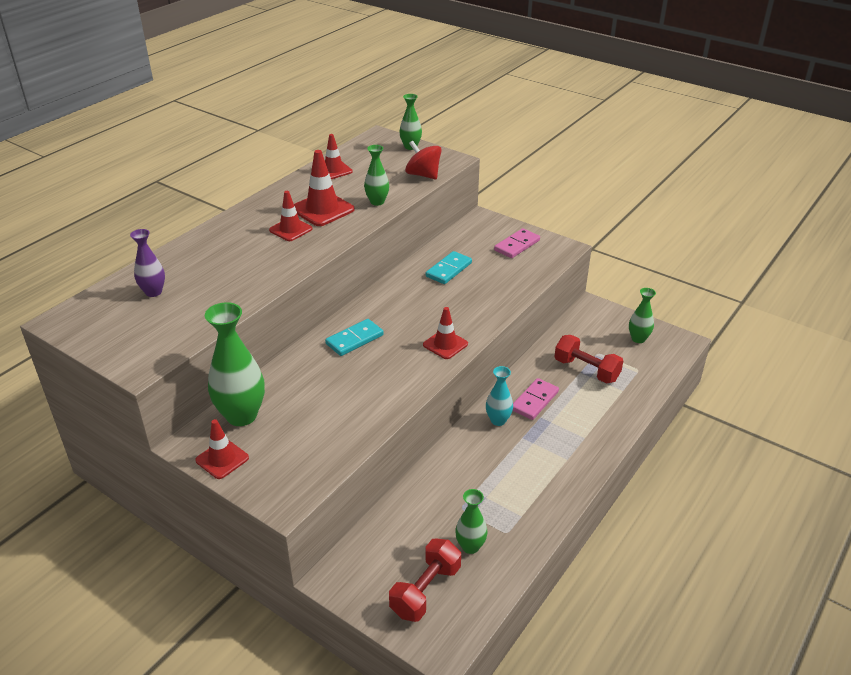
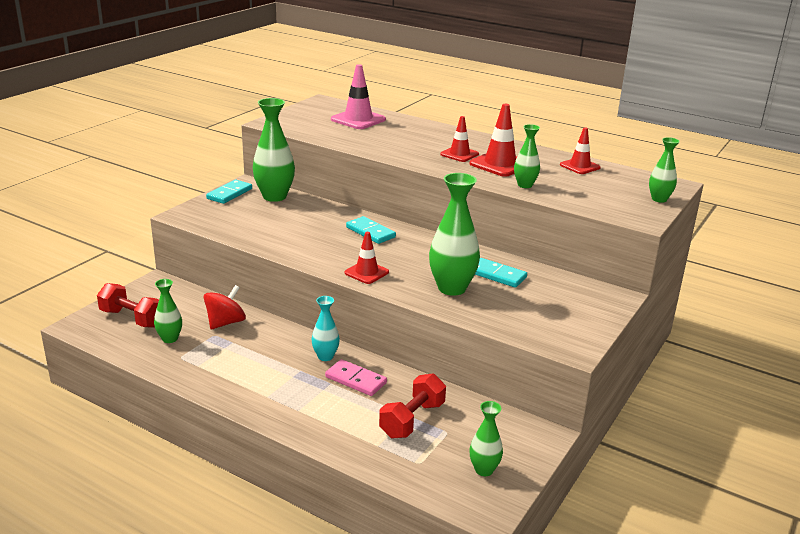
camera: 85 degrees right, 10 degrees down
purple vase [130,229,165,297] -> pink traffic cone [331,64,386,129]
red traffic cone [195,419,249,479] -> turquoise domino [206,180,252,204]
red spinning top [405,141,441,179] -> red spinning top moved to [203,285,246,329]
pink domino [494,228,540,258] -> none
none -> green vase [429,173,480,296]

